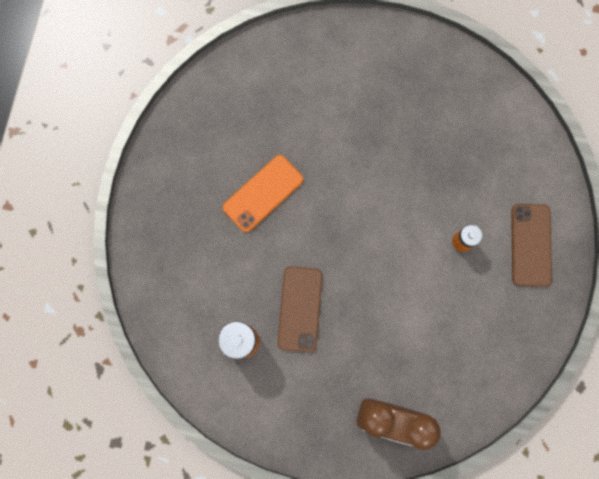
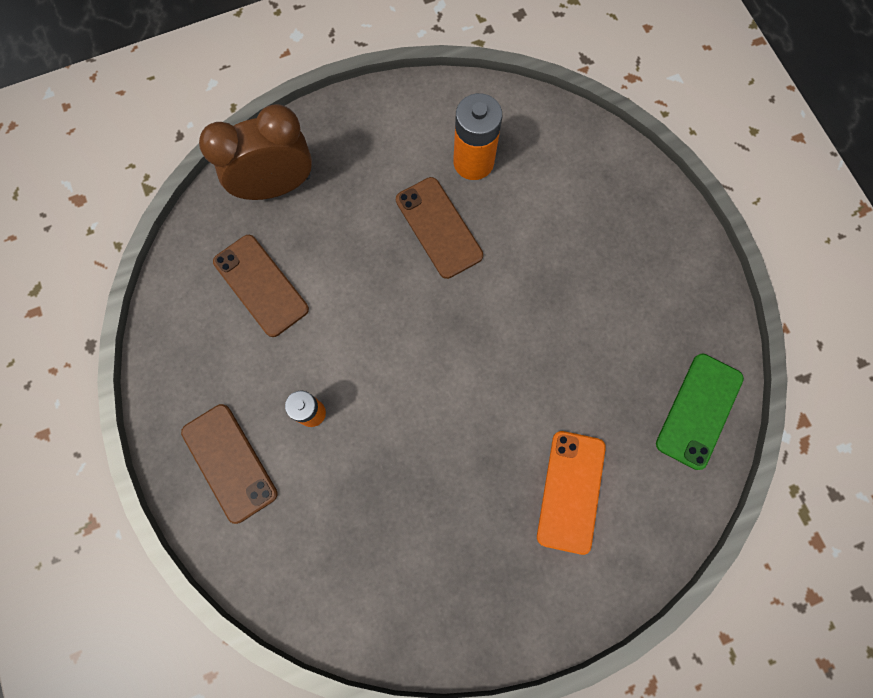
camera: 145 degrees right, 5 degrees down
orange phone [223,155,303,232] -> orange phone moved to [537,431,606,555]
none -> brown phone [213,235,309,337]
none -> green phone [656,353,744,470]

